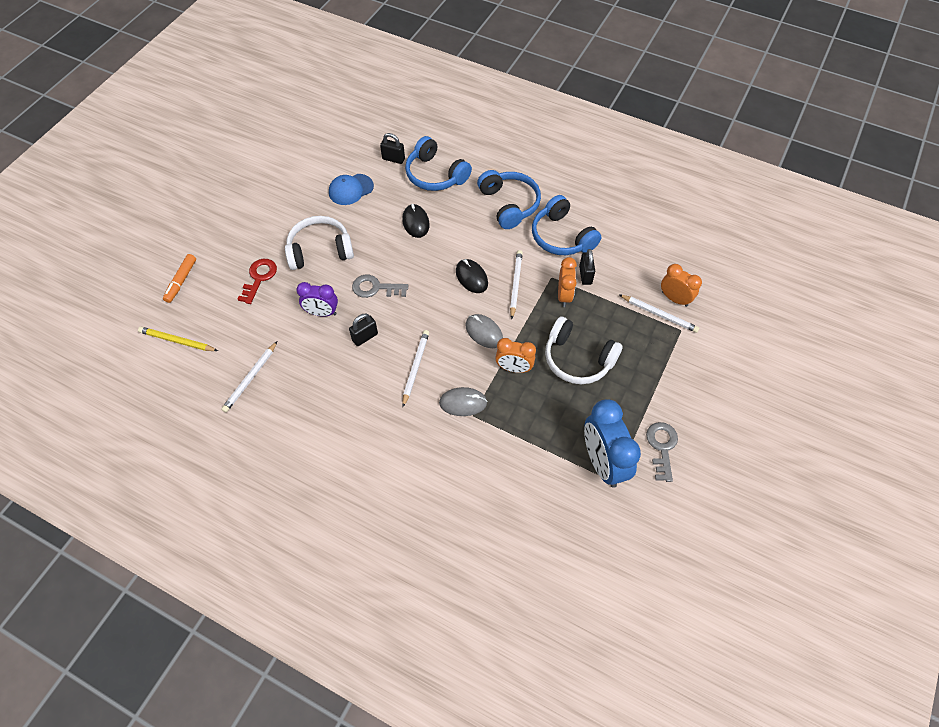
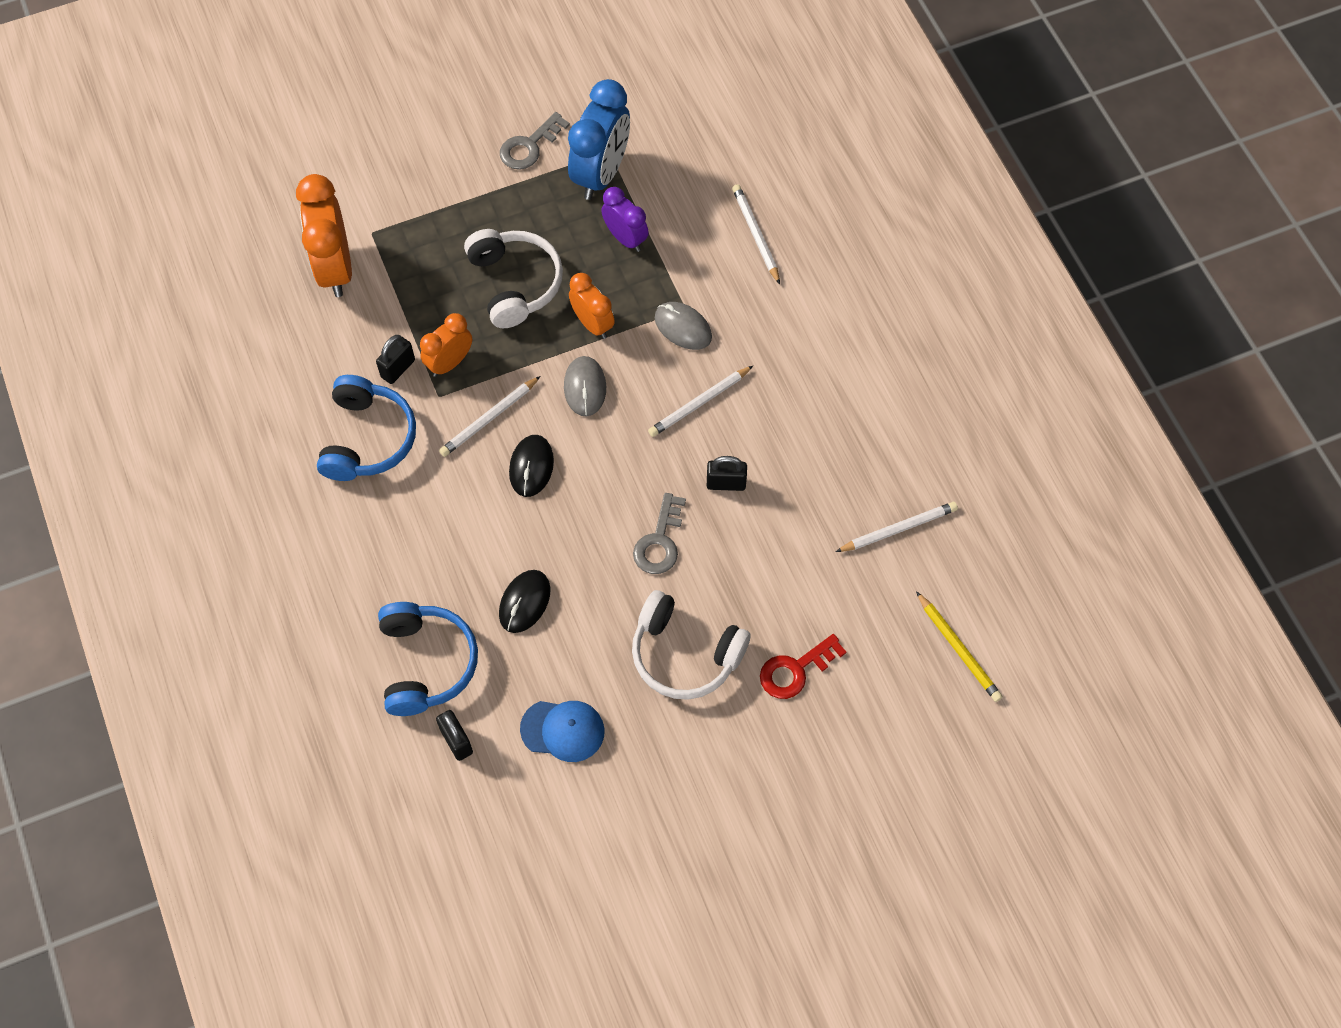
camera: 140 degrees left, 5 degrees up
orange marker [163,254,196,303] -> none
purple clock [296,282,338,317] -> purple clock moved to [601,187,649,252]
grey key [352,275,408,298] -> grey key turned 60 degrees clockwise [633,493,686,574]
blue headphones [477,170,541,229] -> none
white pencil [619,294,699,333] -> white pencil moved to [732,184,780,284]
orange clock [661,264,702,307] -> orange clock [296,174,352,297], size x1.69

